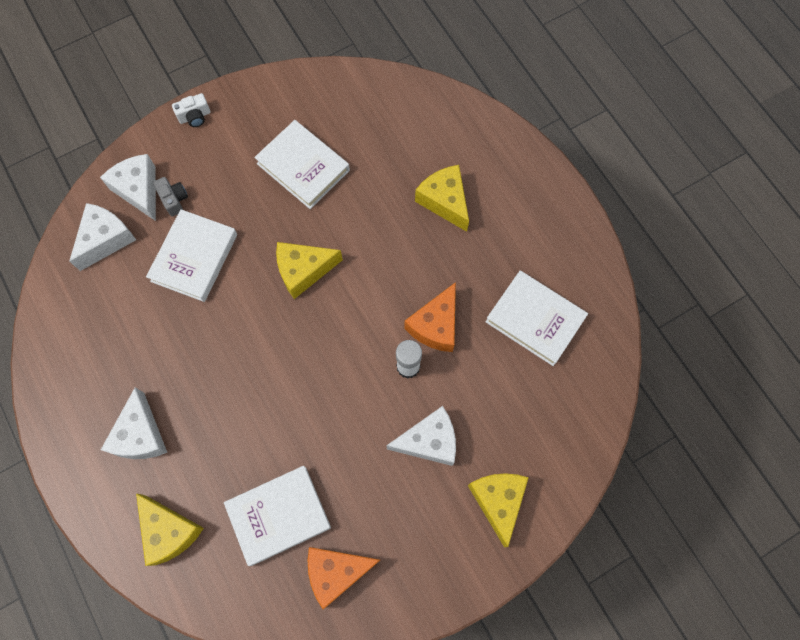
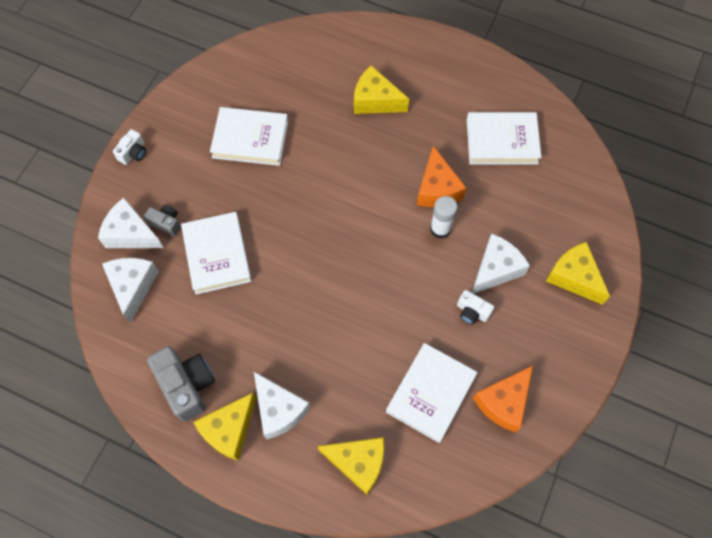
camera: 35 degrees left, 5 degrees down
yellow cheese [276,242,343,299] -> yellow cheese moved to [193,392,257,460]
none -> grey camera [147,346,215,422]
none -> white camera [457,290,494,325]

